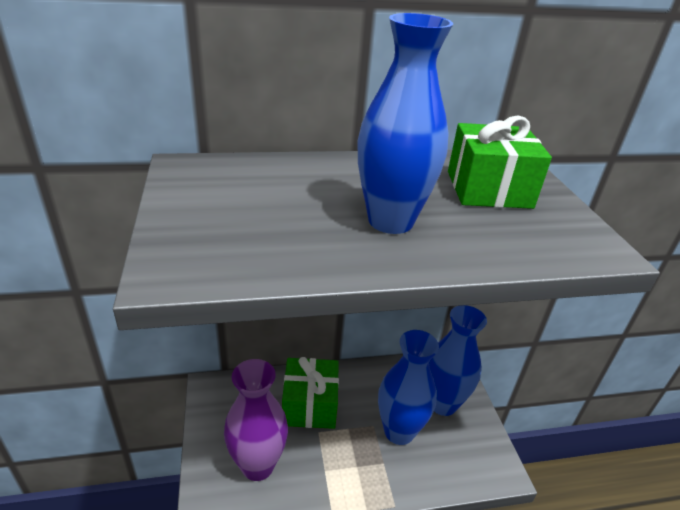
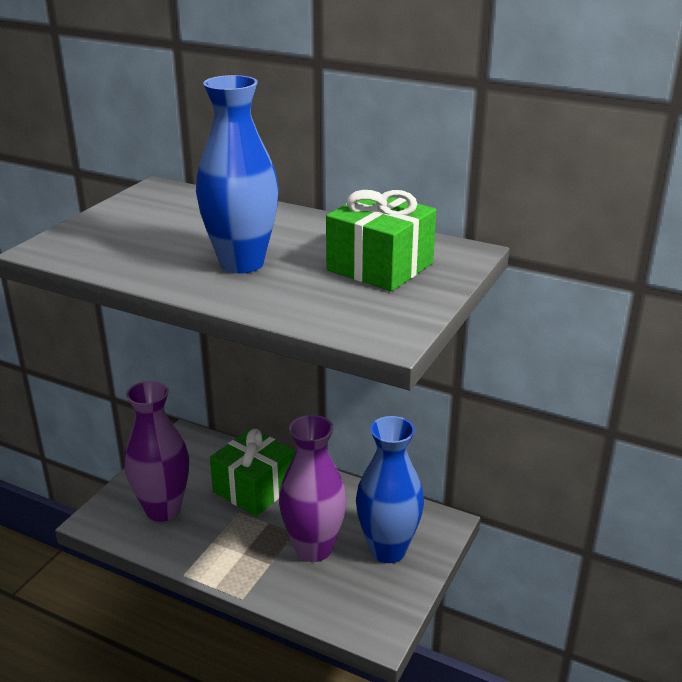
camera: 40 degrees right, 5 degrees down
blue vase [378,330,439,445] -> purple vase [279,415,347,562]

